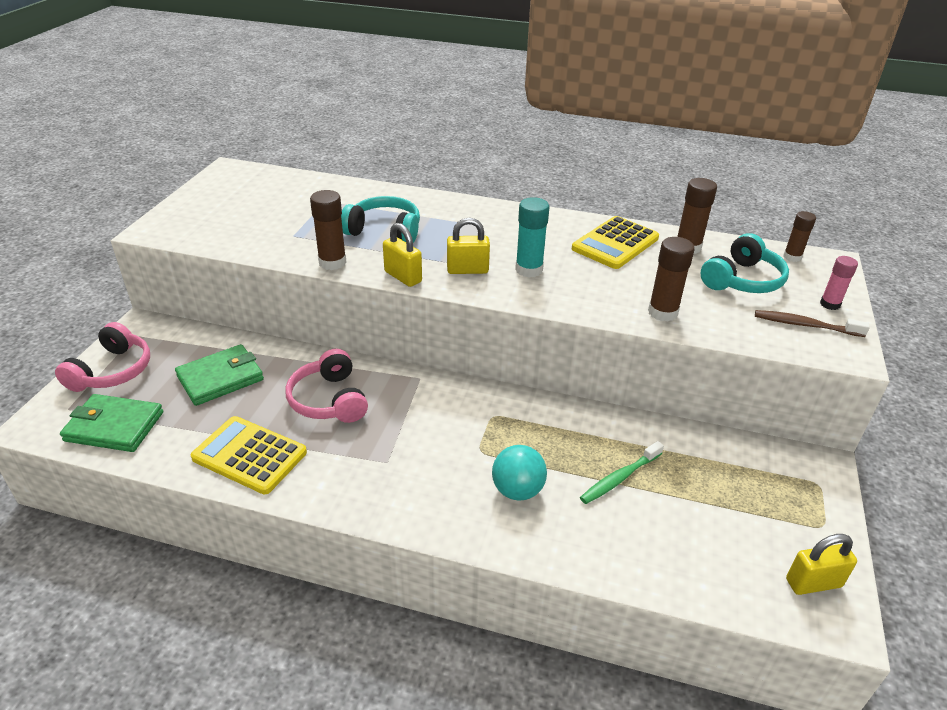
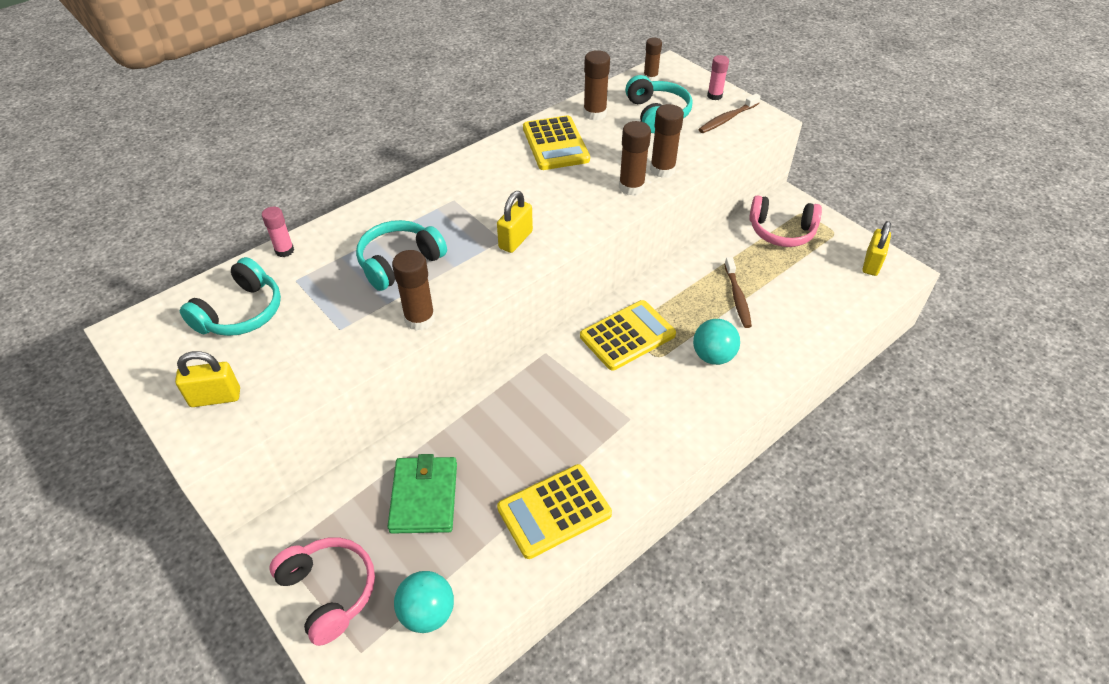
camera: 55 degrees left, 10 degrees up
green wallet [60,394,163,452] -> turquoise ball [394,571,454,633]
pink headphones [285,349,368,423] -> pink headphones moved to [749,195,822,247]
yellow padlock [383,223,422,287] -> yellow padlock moved to [175,351,240,407]
turquoise glue stick [515,197,550,278] -> none
green toothbrush [580,441,664,504] -> brown toothbrush [724,257,752,328]
none -> turquoise headphones [180,257,281,336]
none -> pink glue stick [262,207,294,257]
none -> yellow calculator [580,300,676,371]
none -> brown glue stick [619,121,651,196]

